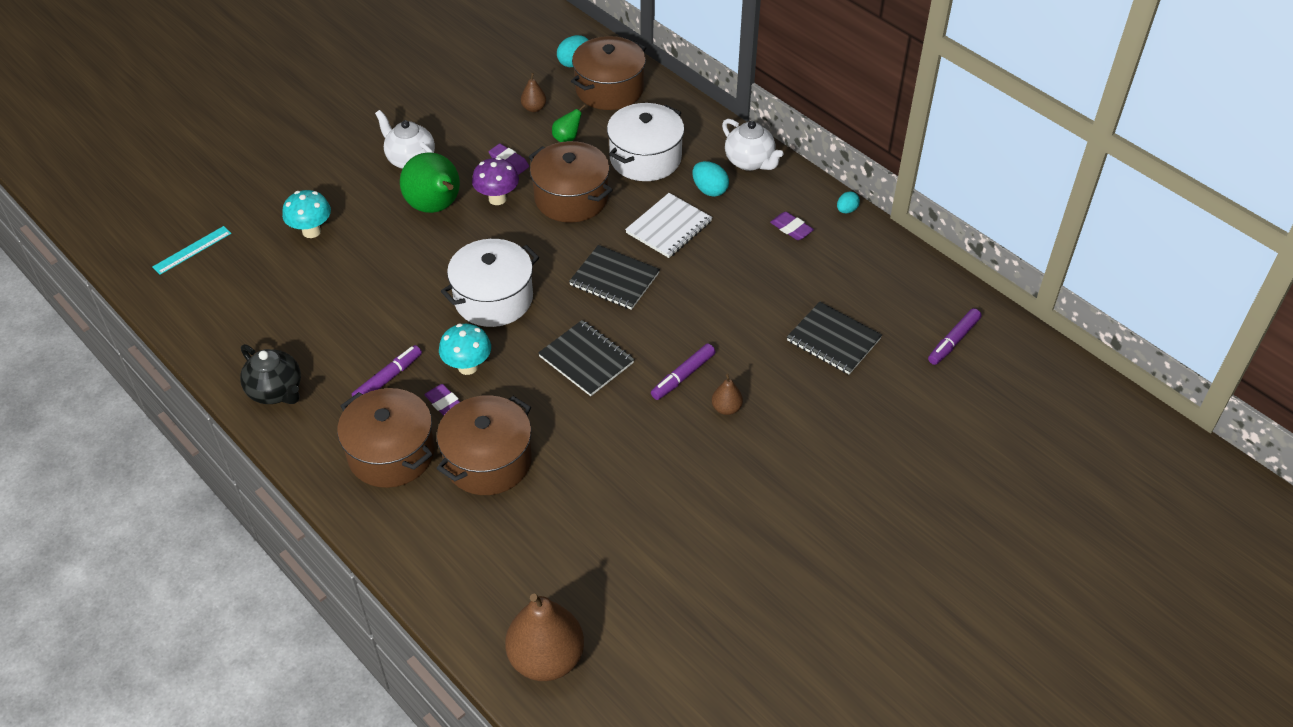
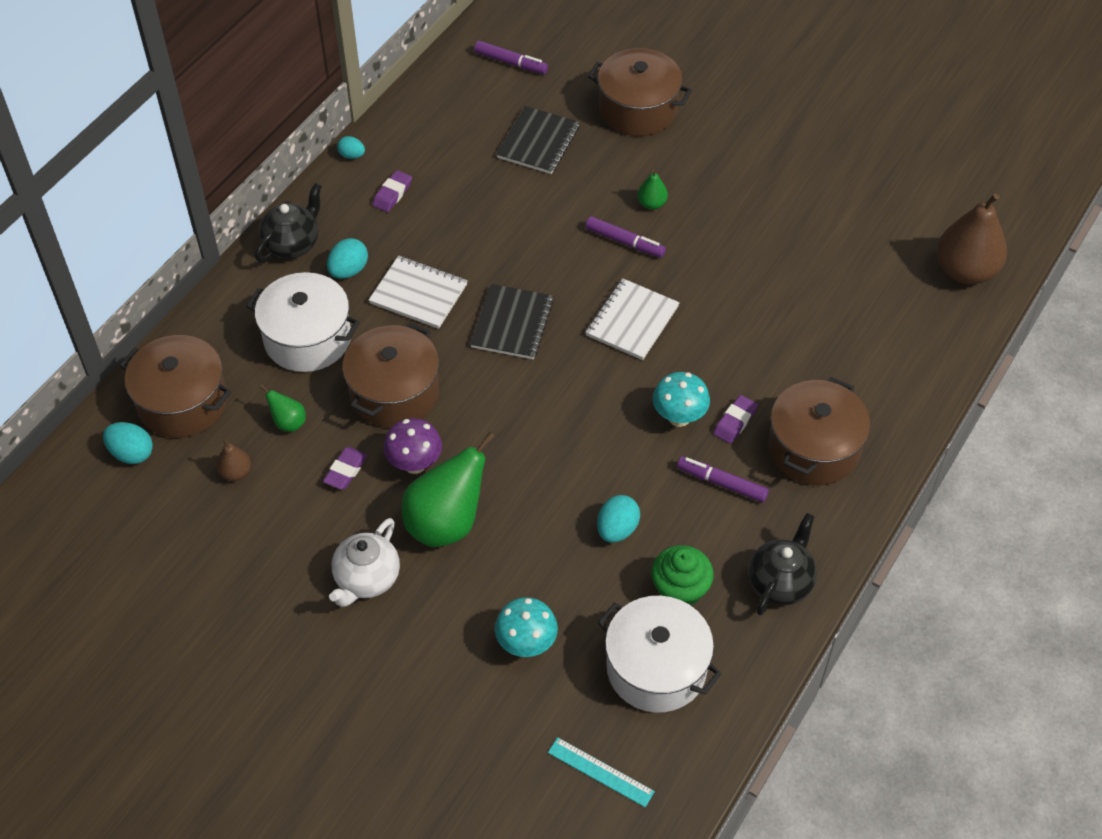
camera: 105 degrees left, 5 degrees up
brown pot [436,395,532,495] -> brown pot moved to [588,48,692,136]
white pot [441,239,539,327] -> white pot moved to [598,596,722,713]
black notebook [538,320,634,396] -> white notebook [586,278,680,360]
brown pear [712,373,743,415] -> green pear [638,169,668,210]
white teapot [722,119,783,171] -> black teapot [255,183,322,263]
none -> turquoise egg [597,495,640,543]
none -> green cupcake [651,545,714,606]

